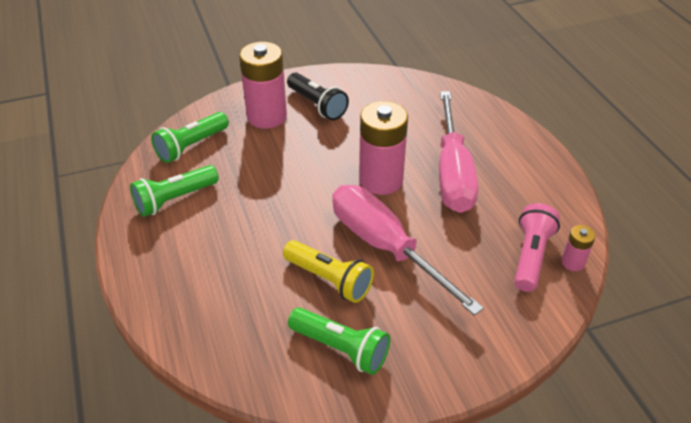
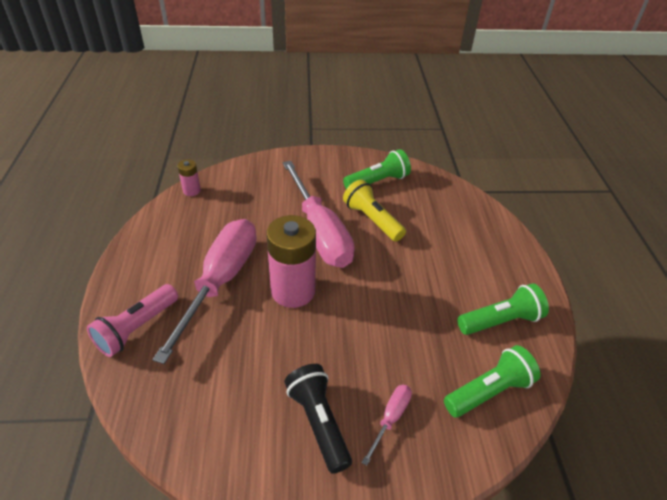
camera: 165 degrees left, 0 degrees up
pink battery [239,42,287,129] -> pink screwdriver [362,385,412,466]
green flashlight [288,308,390,375] -> green flashlight turned 105 degrees clockwise [343,149,411,189]
pink flashlight [514,203,560,292] -> pink flashlight moved to [87,284,178,357]

